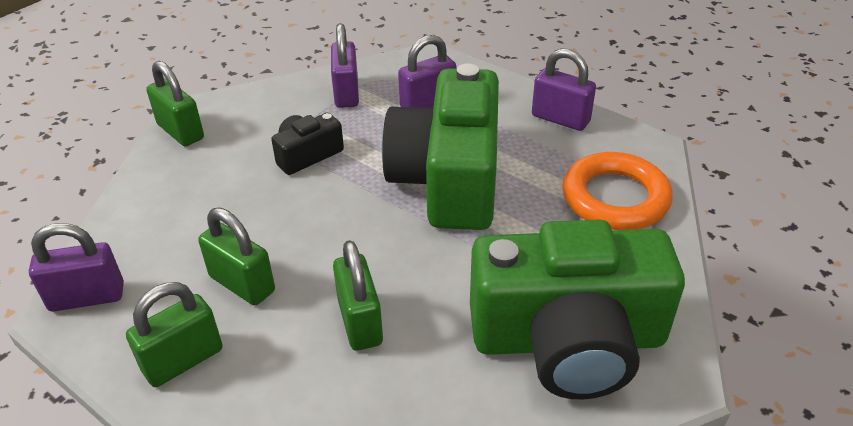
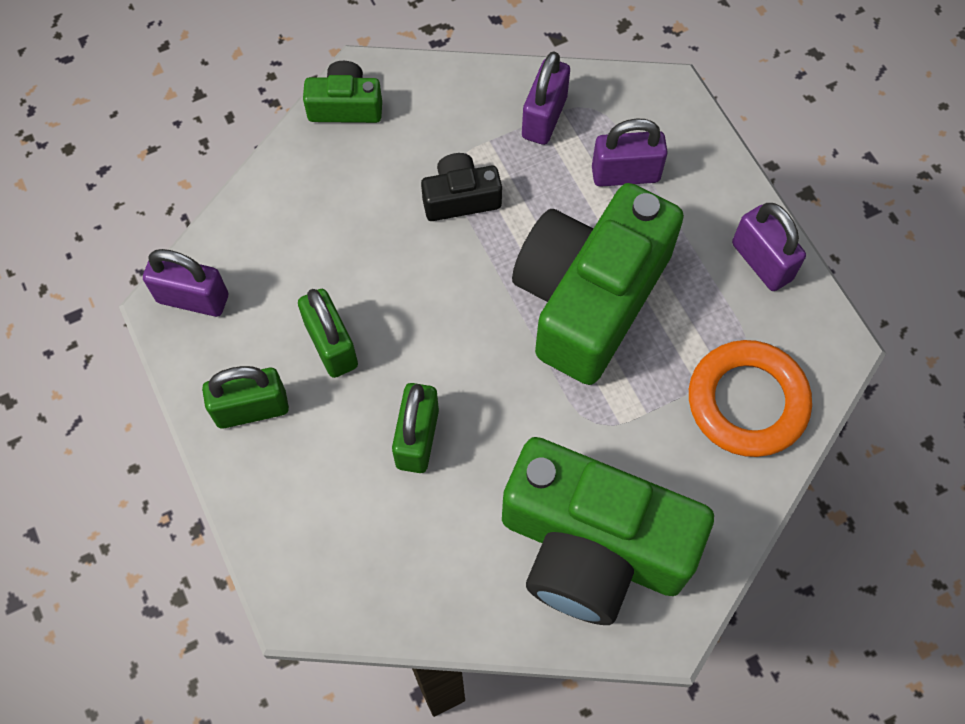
camera: 25 degrees right, 25 degrees up
green padlock [146,61,204,147] -> green camera [303,61,382,123]

